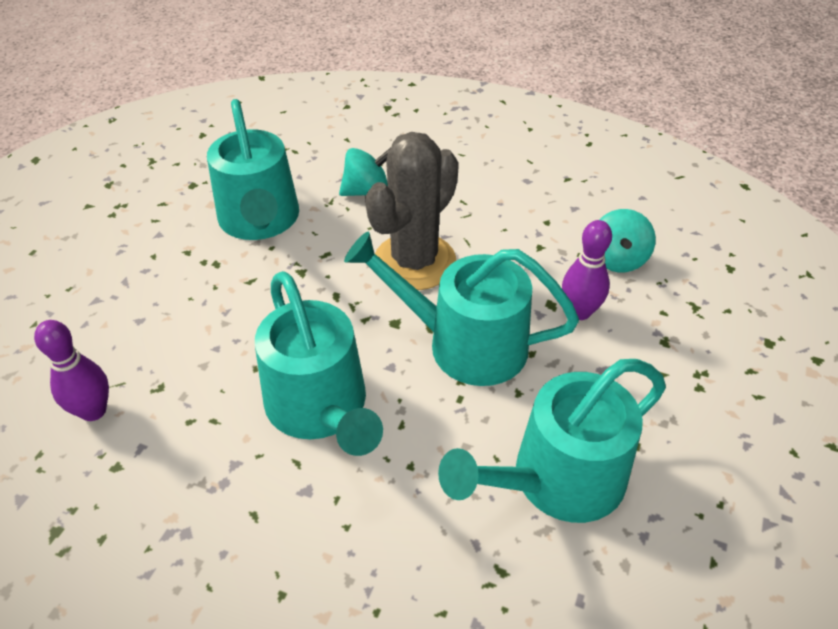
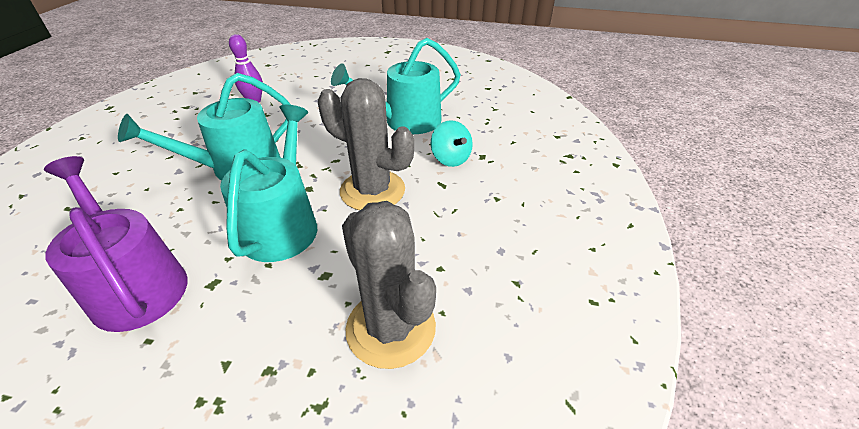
camera: 80 degrees right, 5 degrees down
turquoise watering can [438,359,666,523] -> purple watering can [44,156,188,332]
purple bowling pin [562,220,612,320] -> none
turquoise spinning top [599,209,656,272] -> grey cactus [342,201,436,369]

